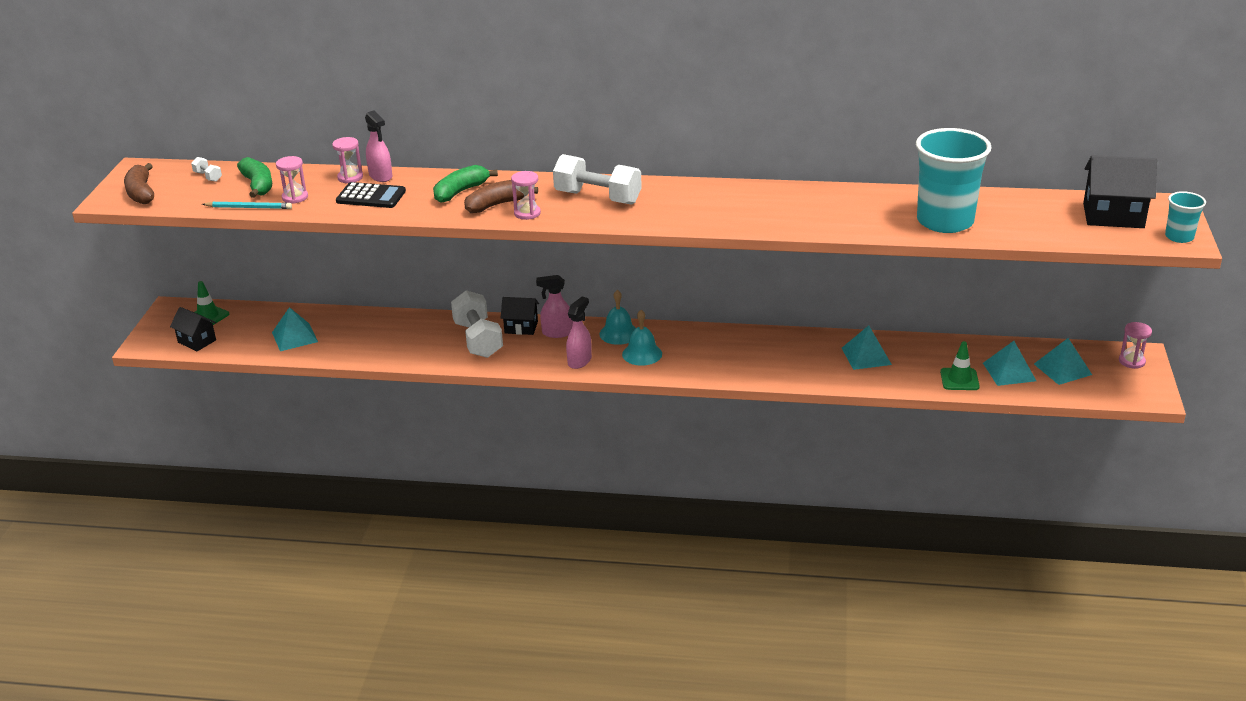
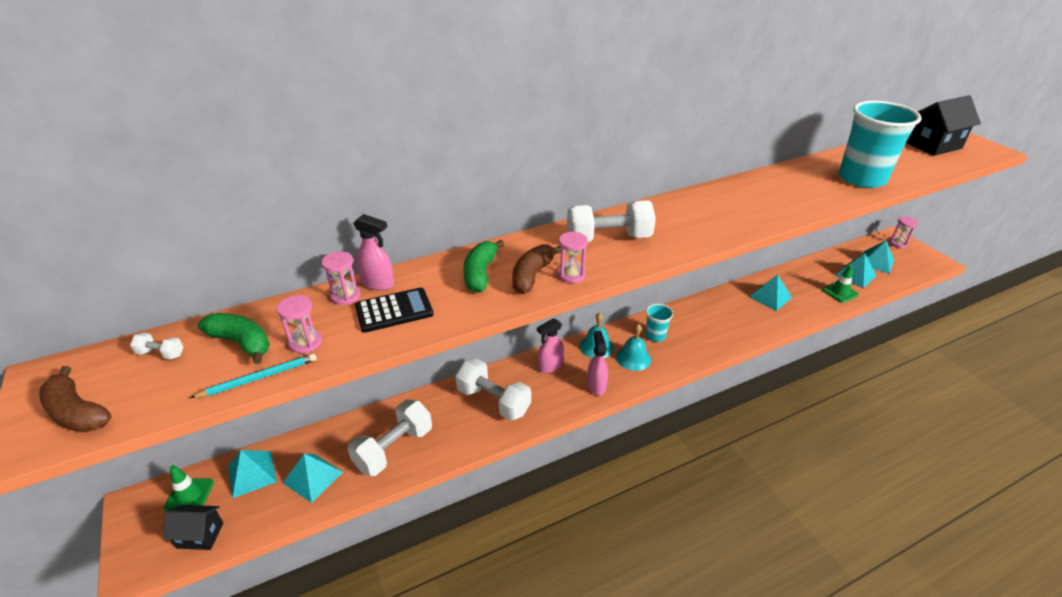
camera: 35 degrees left, 5 degrees up
black house [501,297,539,335] -> none
turquoise cup [1165,191,1206,243] -> turquoise cup moved to [646,304,673,342]
none -> turquoise pyramid [228,450,277,499]
none -> white dumbbell [347,400,432,476]

